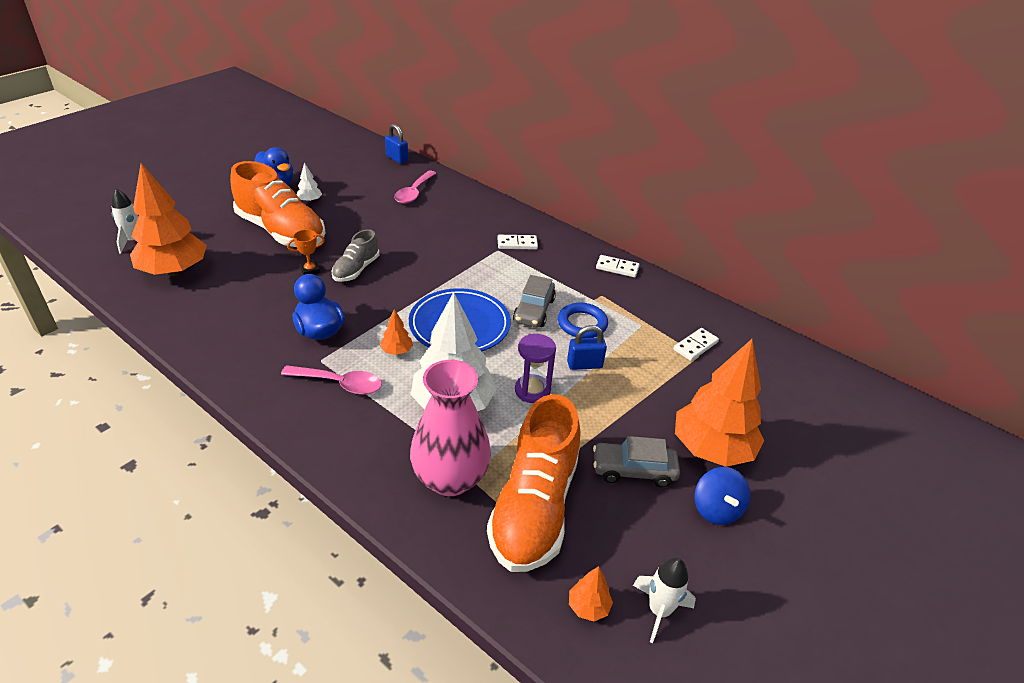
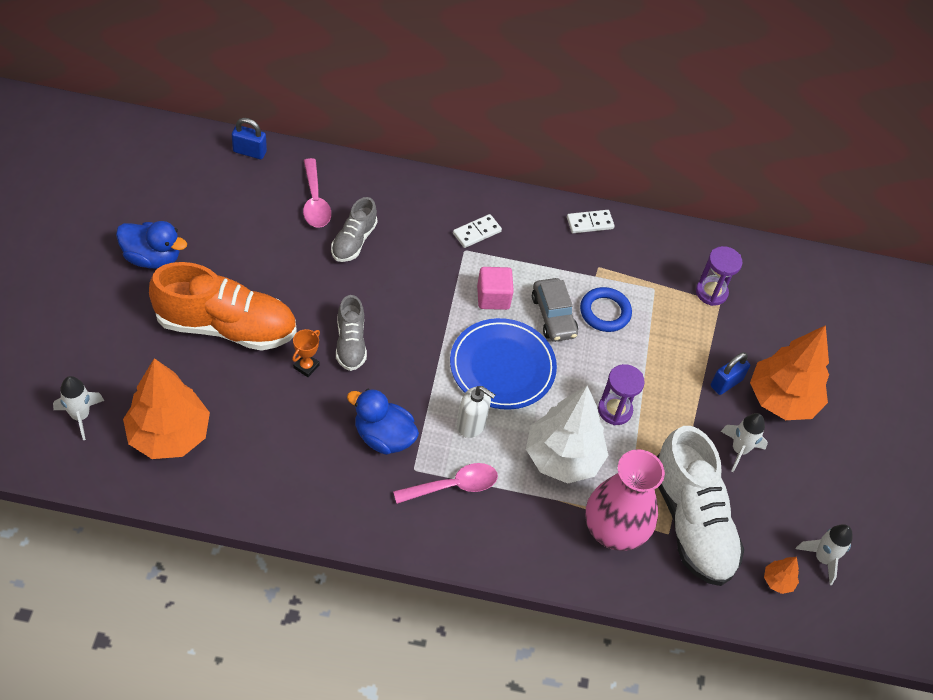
camera: 35 degrees left, 15 degrees up
white tree [297,162,322,203] -> none
orange tree [380,309,413,355] -> white soap dispenser [457,386,495,438]
orange shoe [487,394,580,572] -> white shoe [657,426,744,586]
blue padlock [567,325,607,370] -> blue padlock moved to [711,352,750,395]
grey car [593,436,680,487] -> white rocket [720,413,768,472]
white domino [673,328,719,361] -> purple hourglass [696,246,743,306]
blue spinning top [695,467,750,525] -> none
none -> grey shoe [331,197,378,262]
none -> pink cube [477,267,514,310]

